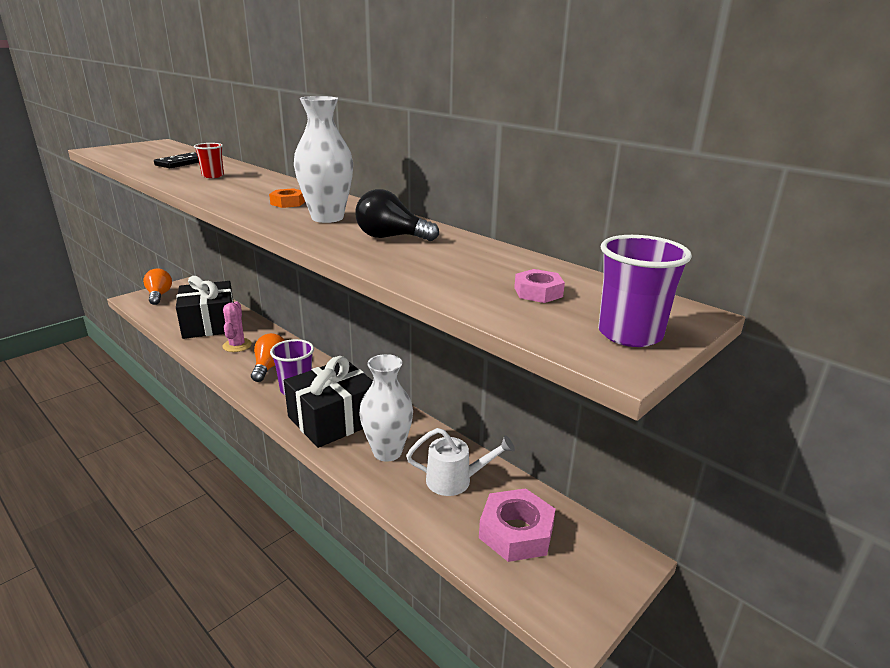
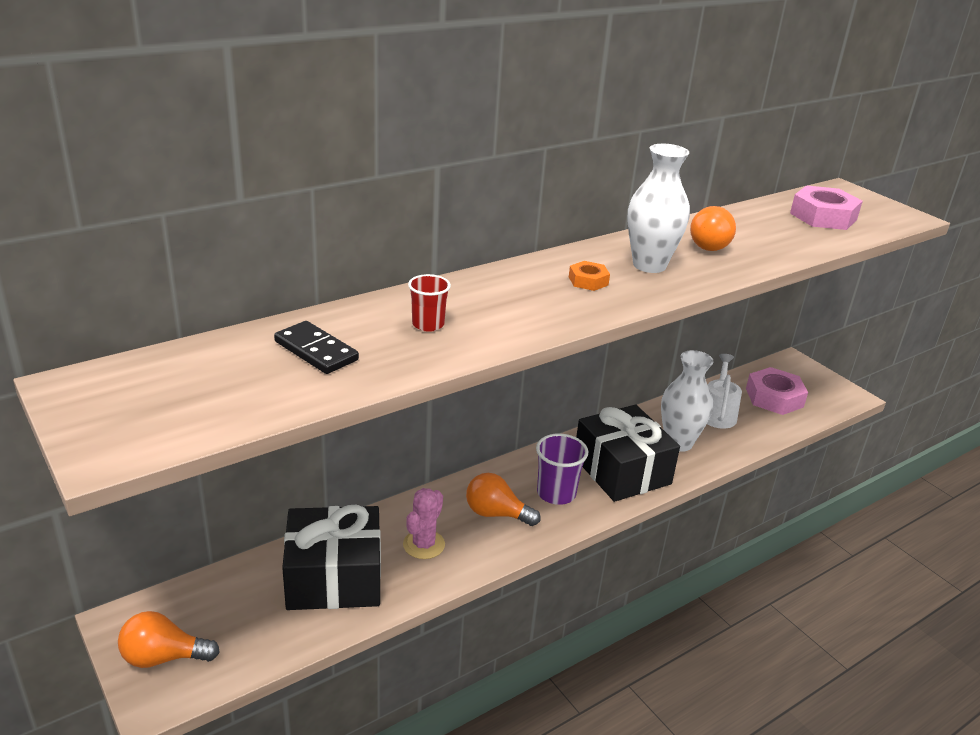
camera: 80 degrees left, 5 degrees up
pink cactus [222,301,252,352] -> pink cactus turned 75 degrees counterclockwise [403,488,445,559]
black light bulb [356,189,439,241] -> orange light bulb [690,206,736,251]
pink nut [514,269,565,303] -> pink nut [790,185,863,230], size x1.93
purple cup [598,235,692,347] -> none

